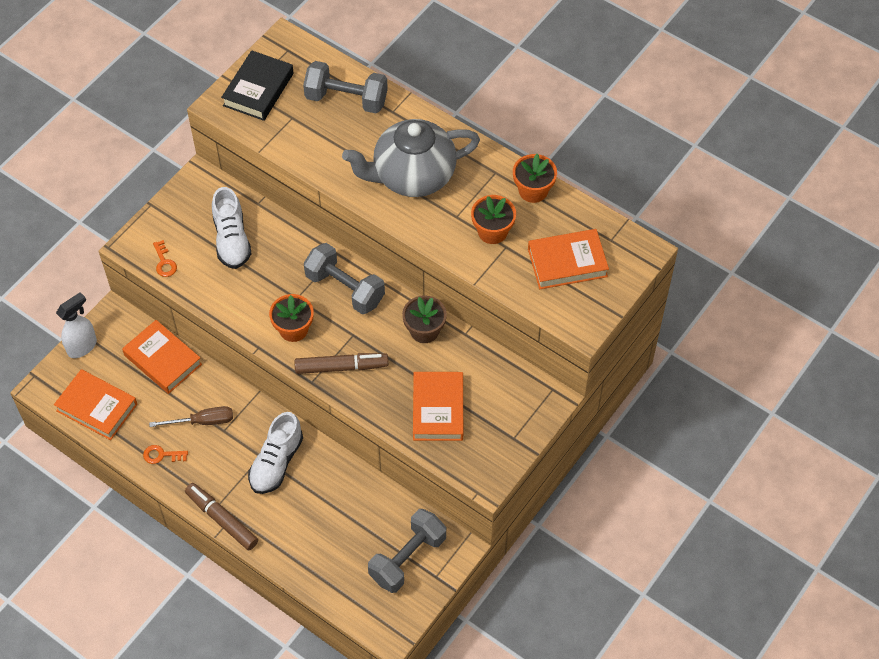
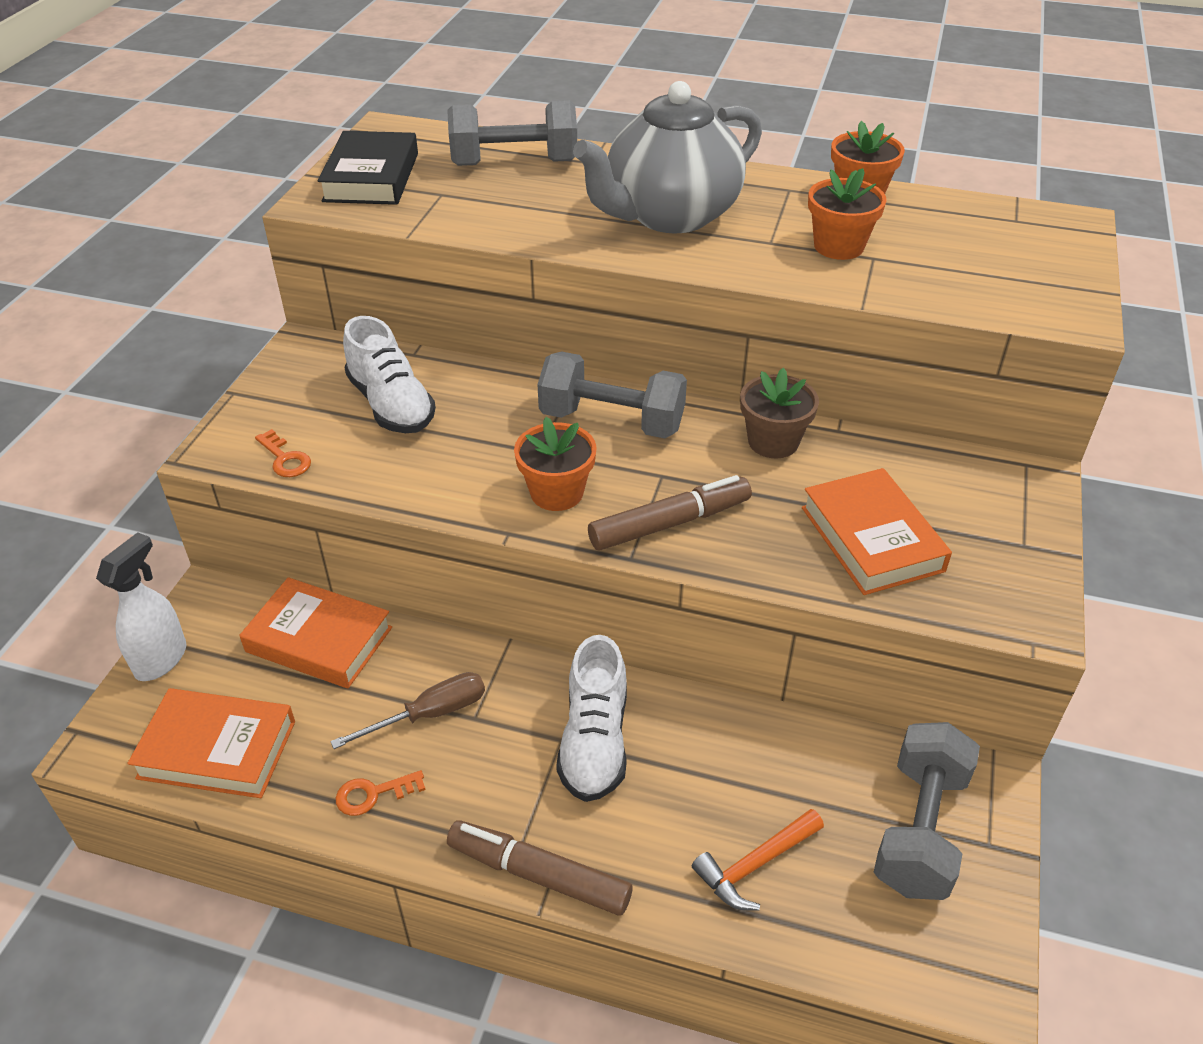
camera: 20 degrees left, 15 degrees down
orange book [528,229,609,289] -> none
none -> orange hammer [692,809,824,911]

